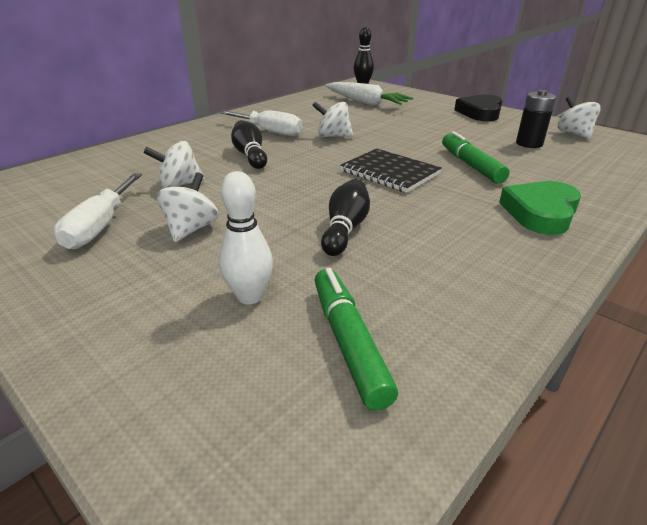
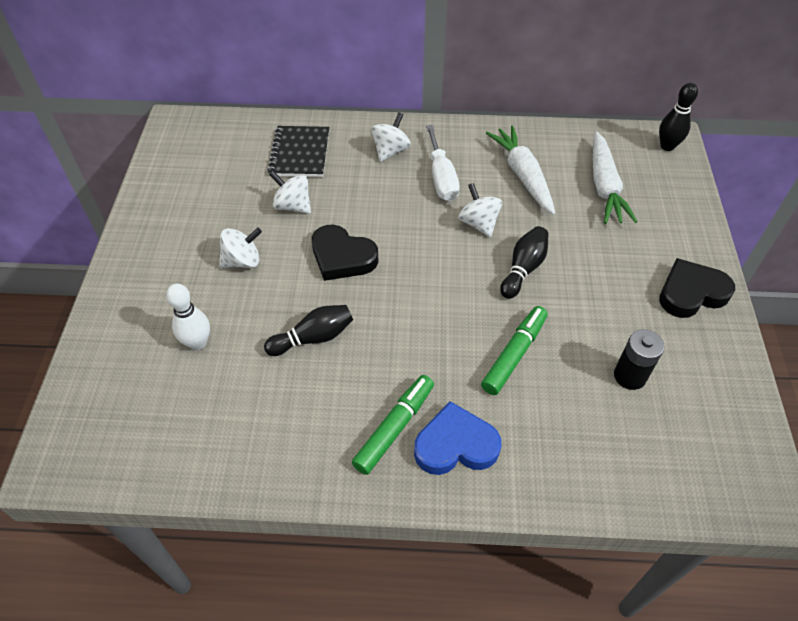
camera: 50 degrees right, 20 degrees up
white screwdriver [54,173,142,249] -> none
black bowling pin [231,120,267,169] -> black bowling pin moved to [500,226,549,299]
green marker [314,268,398,411] -> green marker moved to [352,375,434,475]
black notebook [340,149,442,193] -> black notebook moved to [267,126,329,177]
green heart [499,181,581,235] -> blue heart [414,401,501,475]
white spinning top [557,96,601,139] -> white spinning top moved to [371,112,411,162]
none -> black heart [312,225,379,281]
none -> white carrot [486,126,556,215]

